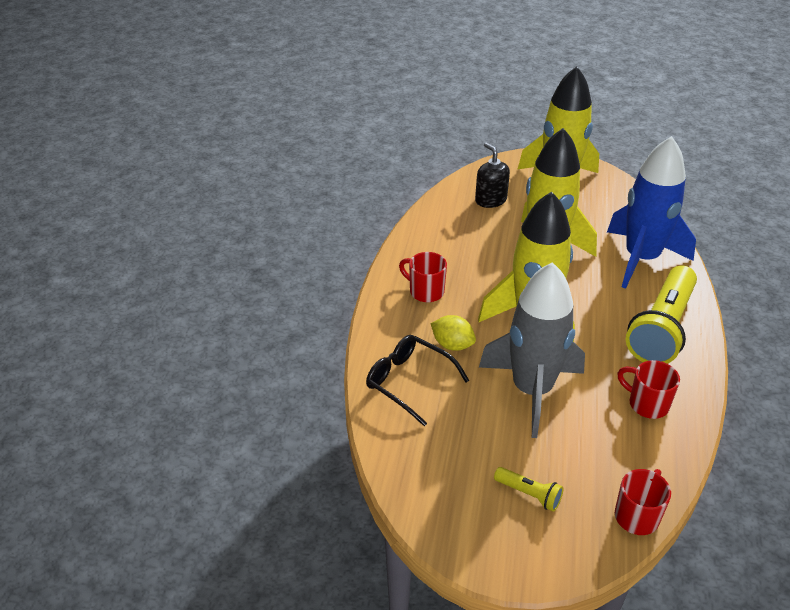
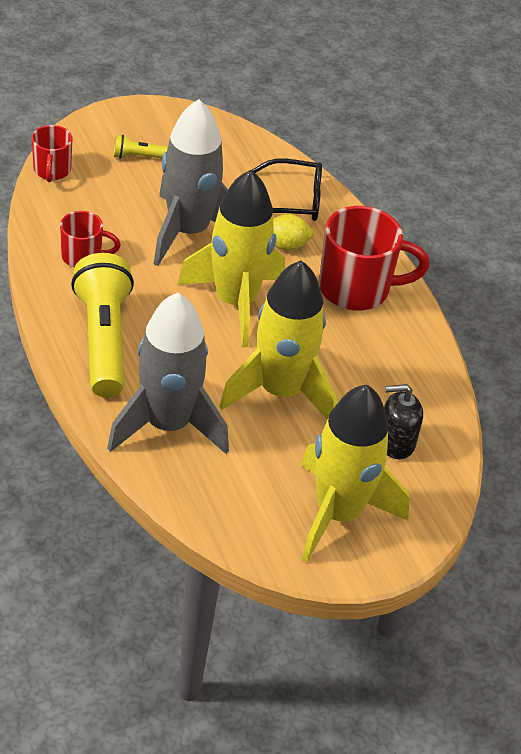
camera: 140 degrees right, 5 degrees up
red mug [399,252,447,302] -> red mug [319,206,429,310], size x1.80
black soap dispenser [475,143,510,208] -> black soap dispenser turned 150 degrees clockwise [384,384,423,459]
blue rocket [607,136,696,289] -> grey rocket [107,293,229,454]

